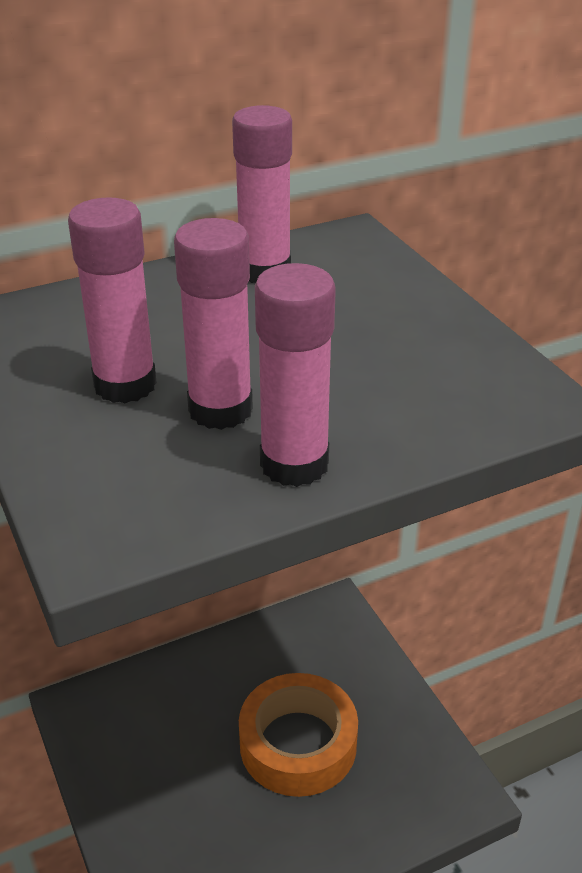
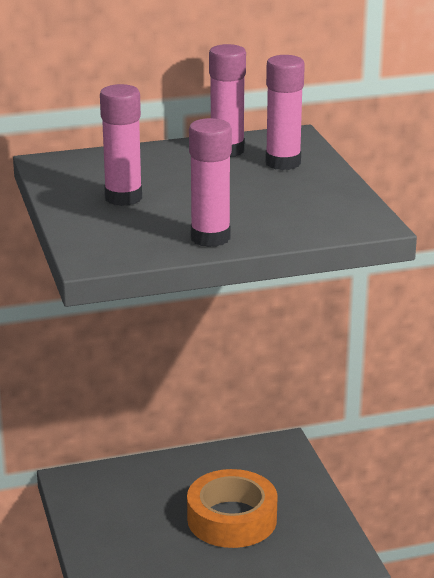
camera: 10 degrees right, 10 degrees down
pink glue stick [174,218,253,430] -> pink glue stick moved to [265,55,305,170]

